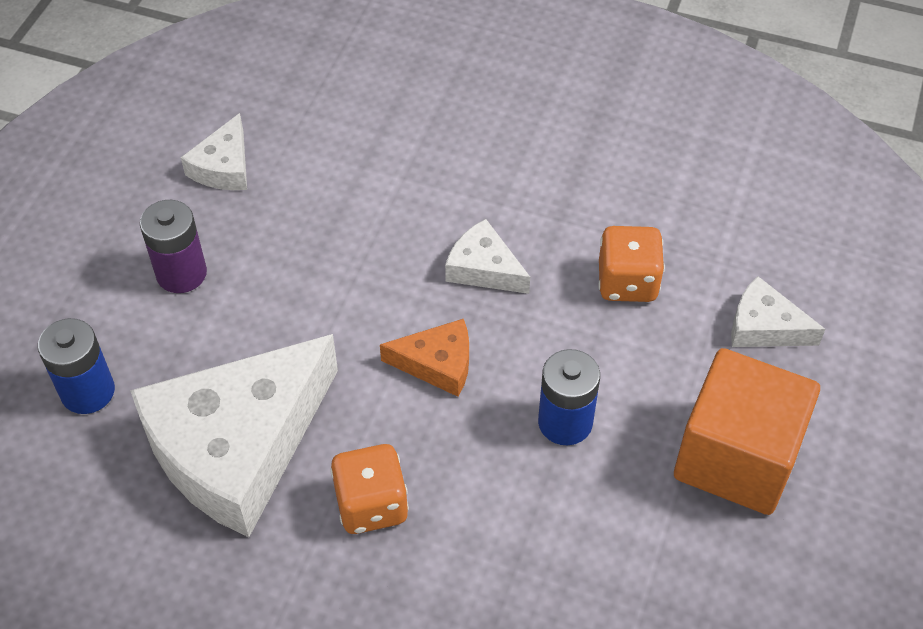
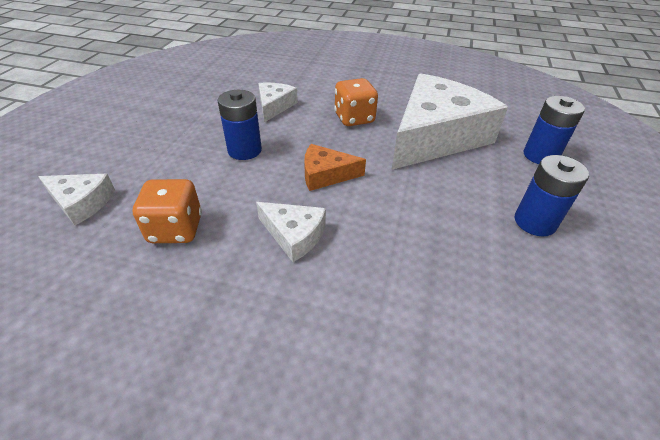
camera: 175 degrees right, 10 degrees down
purple battery [140,200,207,293] -> blue battery [515,155,589,237]
white cheese [181,113,247,190] -> white cheese moved to [258,82,298,122]
orange cube [674,348,820,515] -> none

